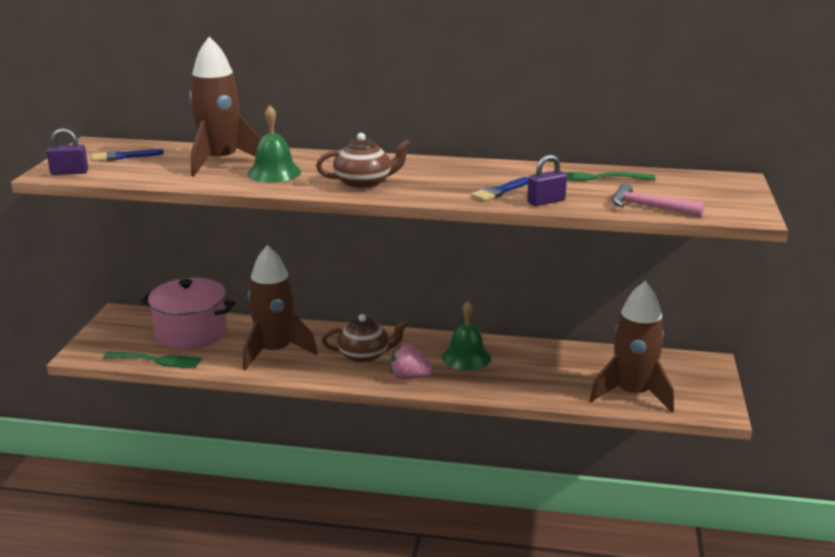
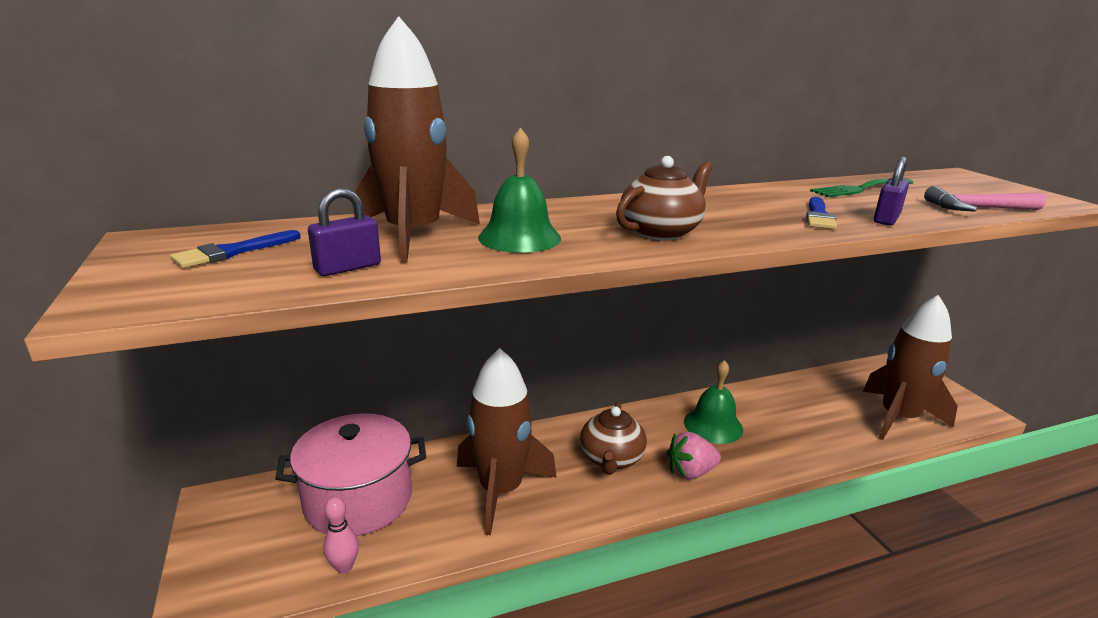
camera: 30 degrees left, 0 degrees up
purple padlock [46,128,88,175] -> purple padlock moved to [308,188,381,276]
green fork [104,352,202,368] -> pink bowling pin [323,496,359,574]
brown teapot [322,314,408,363] -> brown teapot turned 135 degrees clockwise [580,402,647,475]

